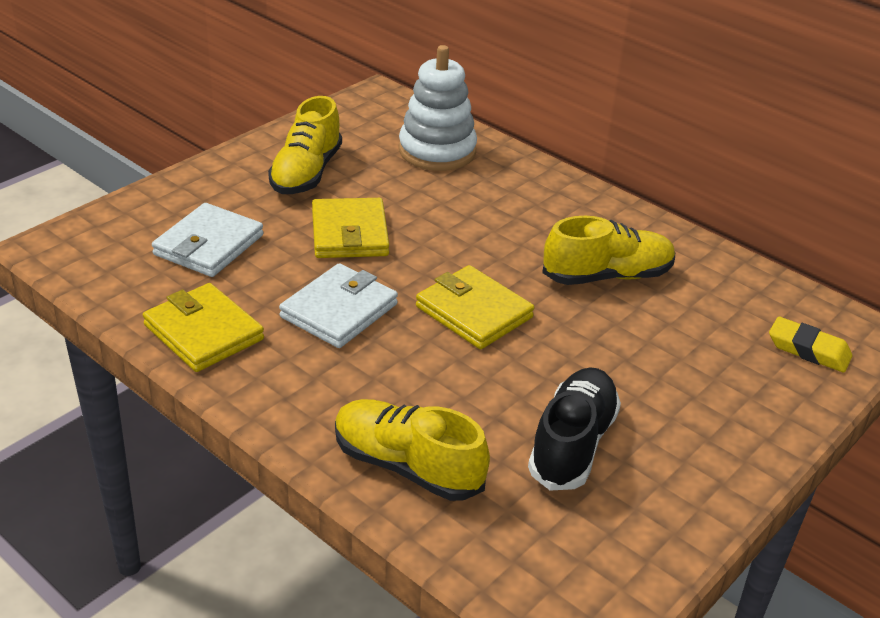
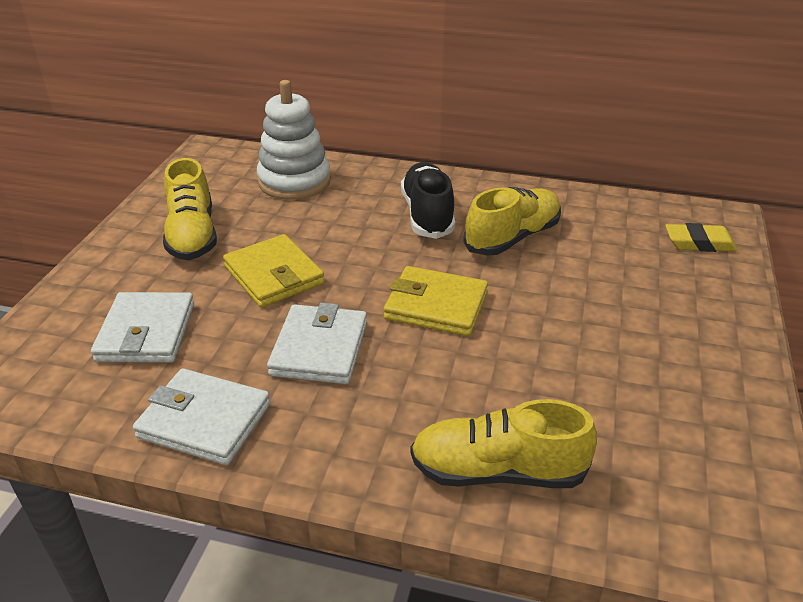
camera: 25 degrees left, 0 degrees up
yellow wallet [143,283,264,372] -> white wallet [133,368,270,465]
black shoe [528,367,621,491] -> black shoe moved to [401,162,455,239]

